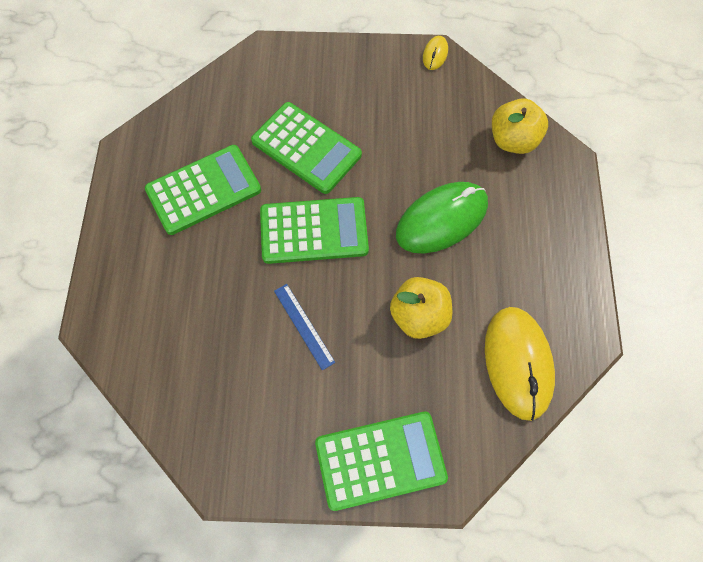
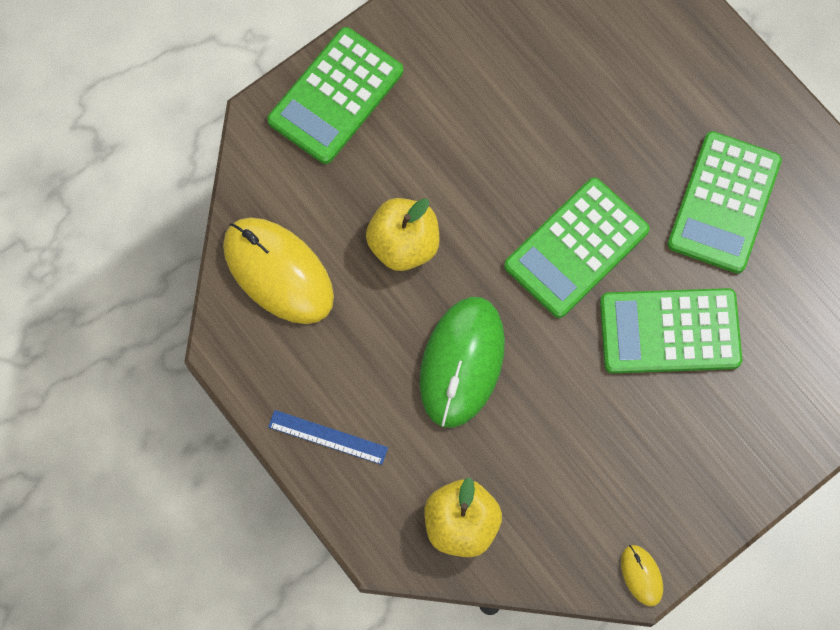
camera: 140 degrees right, 5 degrees up
blue ruler [274,284,335,370] -> blue ruler moved to [268,410,388,465]

